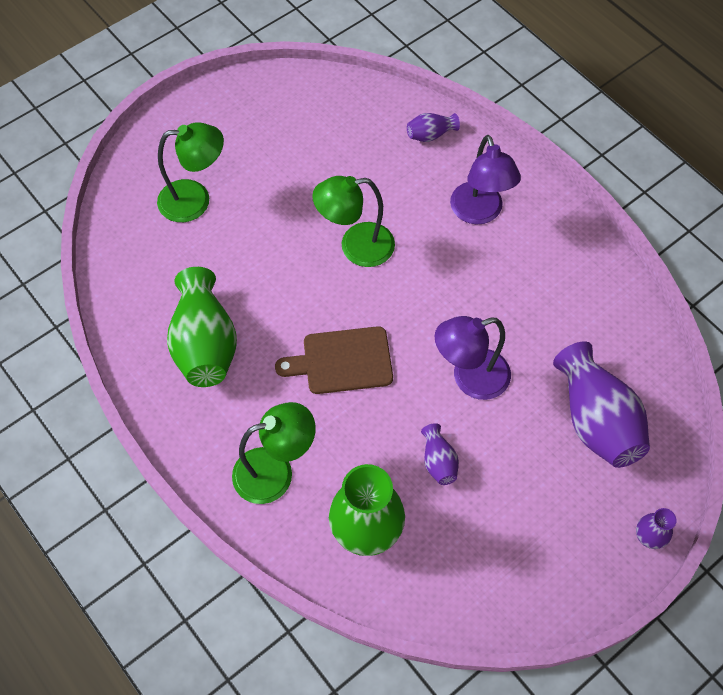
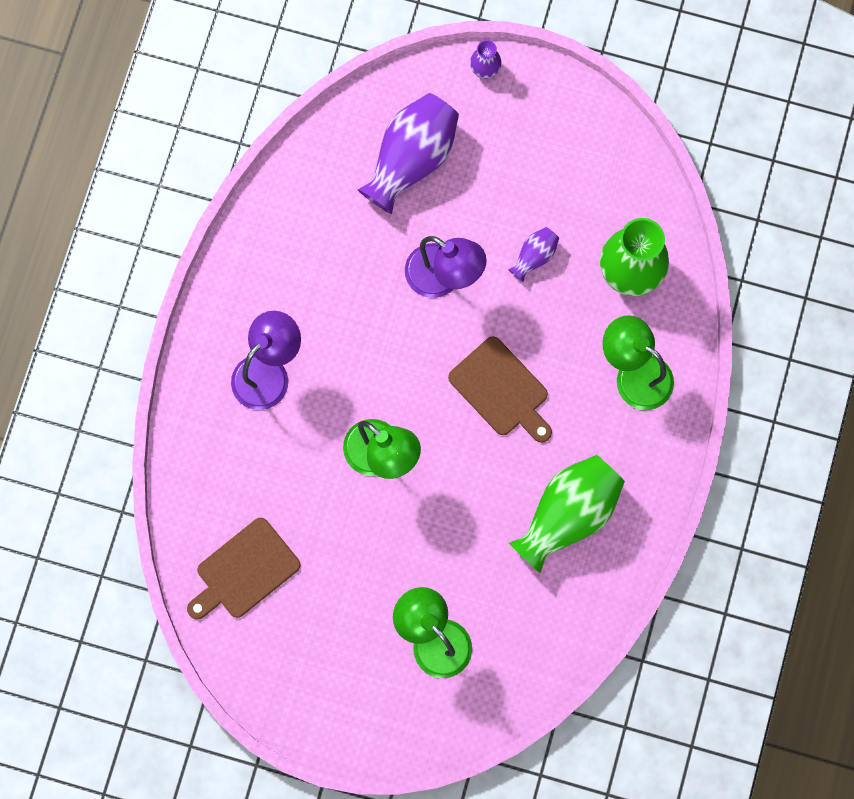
camera: 125 degrees left, 15 degrees up
purple vase [407,113,460,142] -> none
none -> brown cutting board [187,518,301,620]

